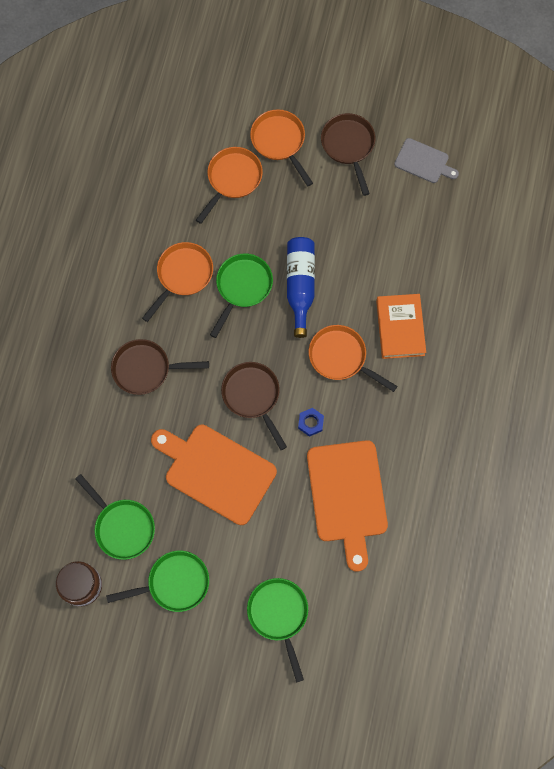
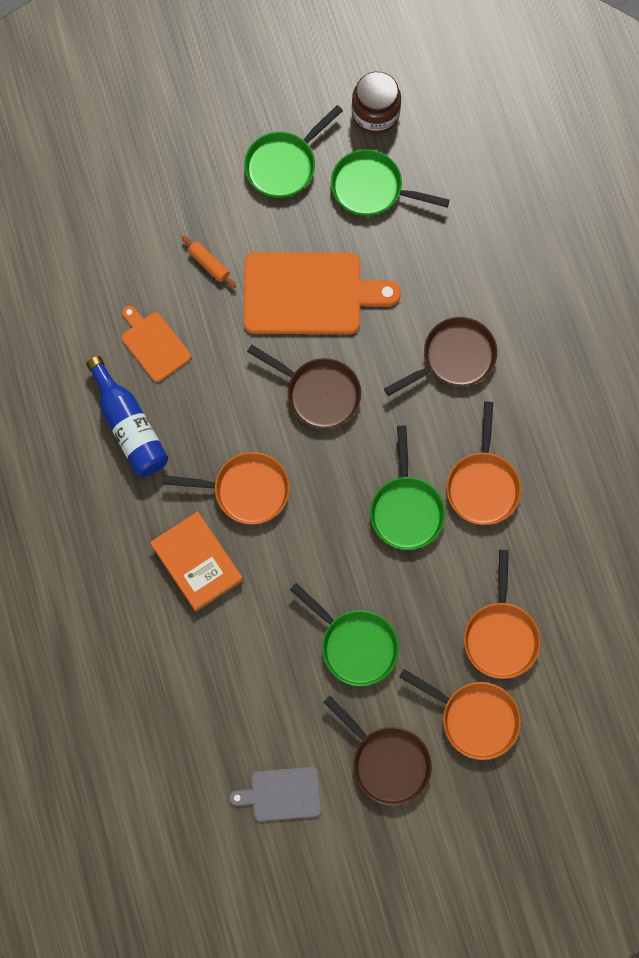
camera: 150 degrees right, 0 degrees up
green pan [247,578,308,682] -> green pan moved to [290,583,399,686]
blue bottle [287,237,315,338] -> blue bottle moved to [86,356,168,477]
blue nut [298,408,324,437] -> none
orange cutting board [307,440,388,572] -> orange cutting board [122,306,191,382], size x0.53
none -> orange rolling pin [182,236,236,288]

